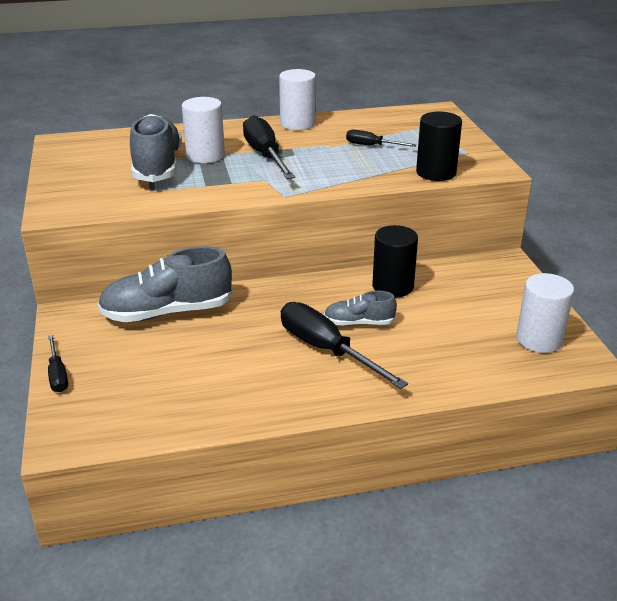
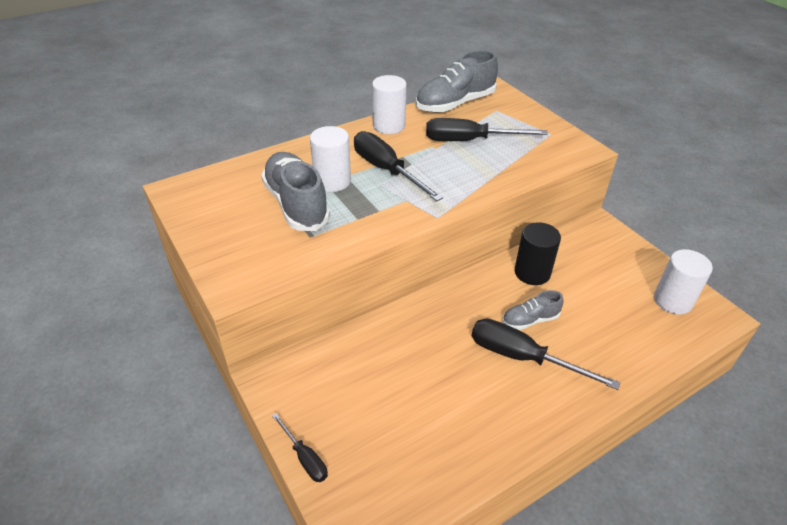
camera: 20 degrees left, 10 degrees up
grey shoe [98,246,233,322] -> grey shoe moved to [416,50,498,112]
black screwdriver [346,130,416,147] -> black screwdriver [426,118,548,141], size x1.86
black cylinder [416,112,462,181] -> none

